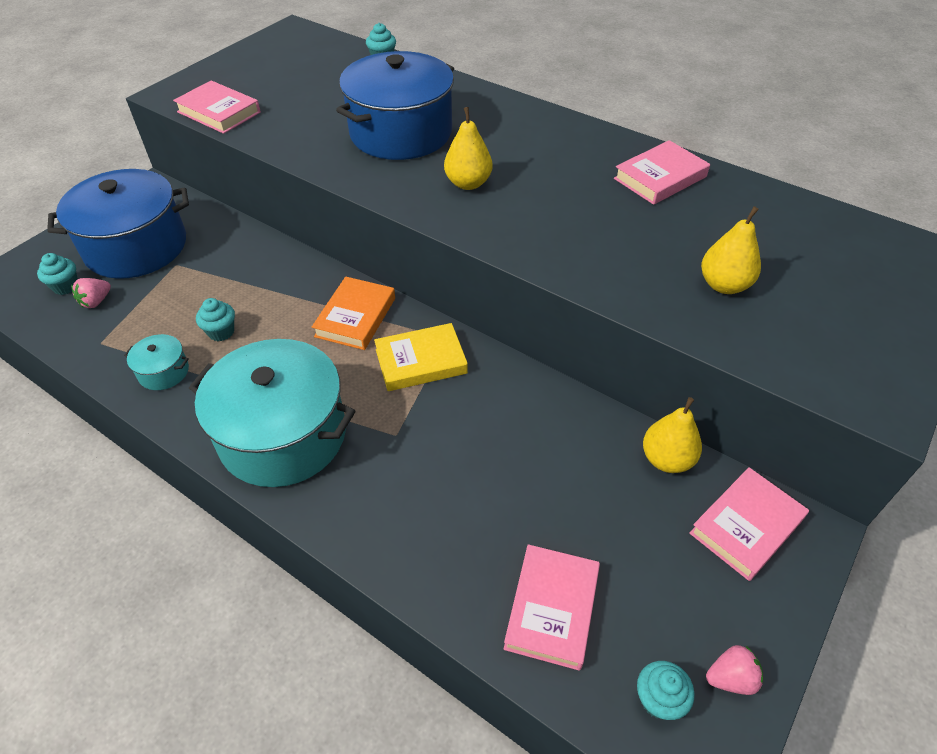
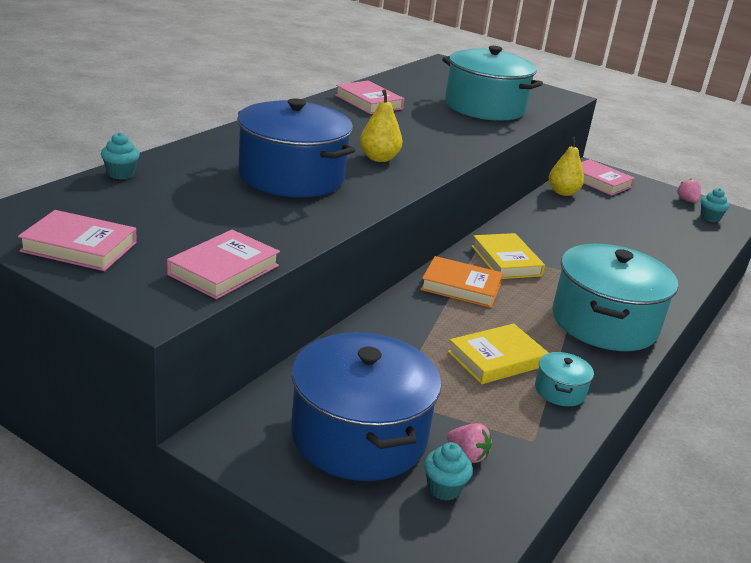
camera: 95 degrees left, 20 degrees down
turquoise cupcake [196,298,235,341] -> yellow book [448,324,549,384]
pink book [504,544,600,671] -> pink book moved to [18,210,137,271]
yellow pear [701,206,761,294] -> turquoise pot [442,46,543,121]

